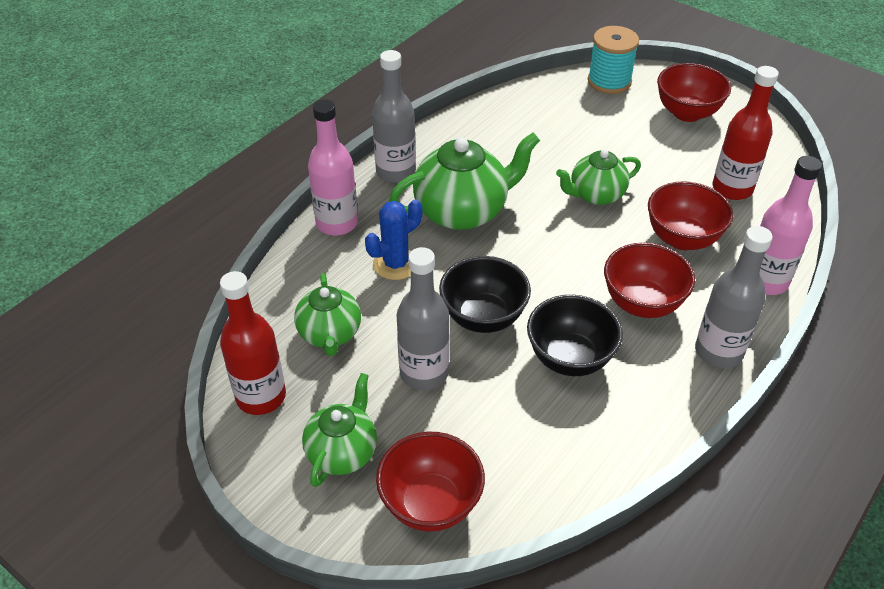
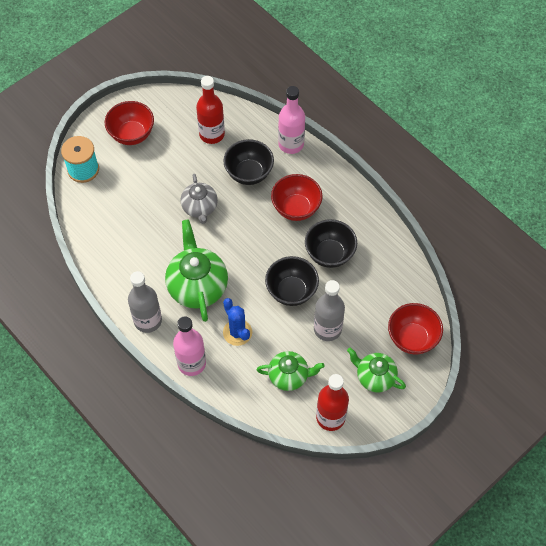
camera: 80 degrees left, 15 degrees up
green teapot [556,150,641,205] -> grey teapot [181,174,218,224]
red bowl [648,181,733,250] -> black bowl [223,139,274,185]
grey bottle [695,226,773,368] -> none

